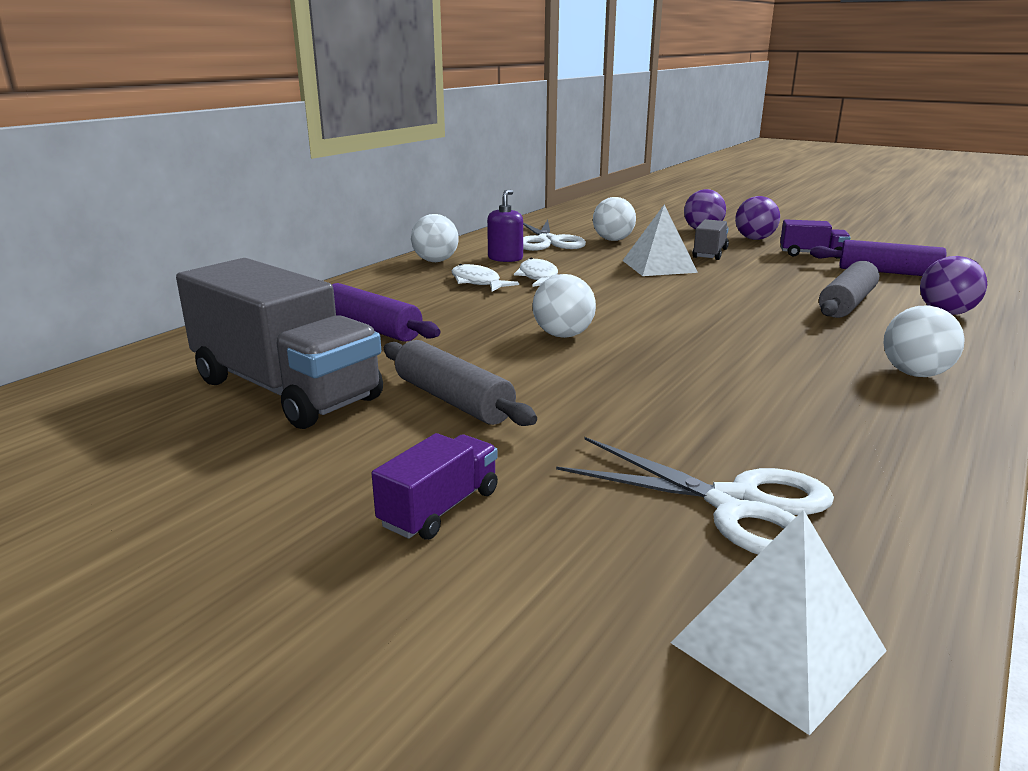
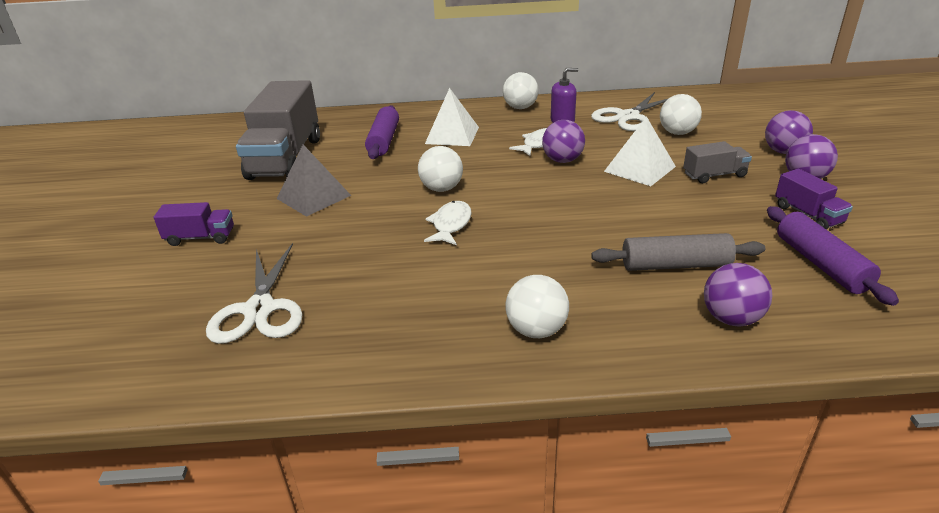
camera: 55 degrees right, 10 degrees up
grey rolling pin [384,340,537,426] -> grey pyramid [277,145,351,217]
white fish [452,264,519,291] -> white fish moved to [424,201,472,245]
white pyramid [670,509,887,735] -> white pyramid moved to [425,88,479,146]
none -> purple ball [542,120,585,163]

